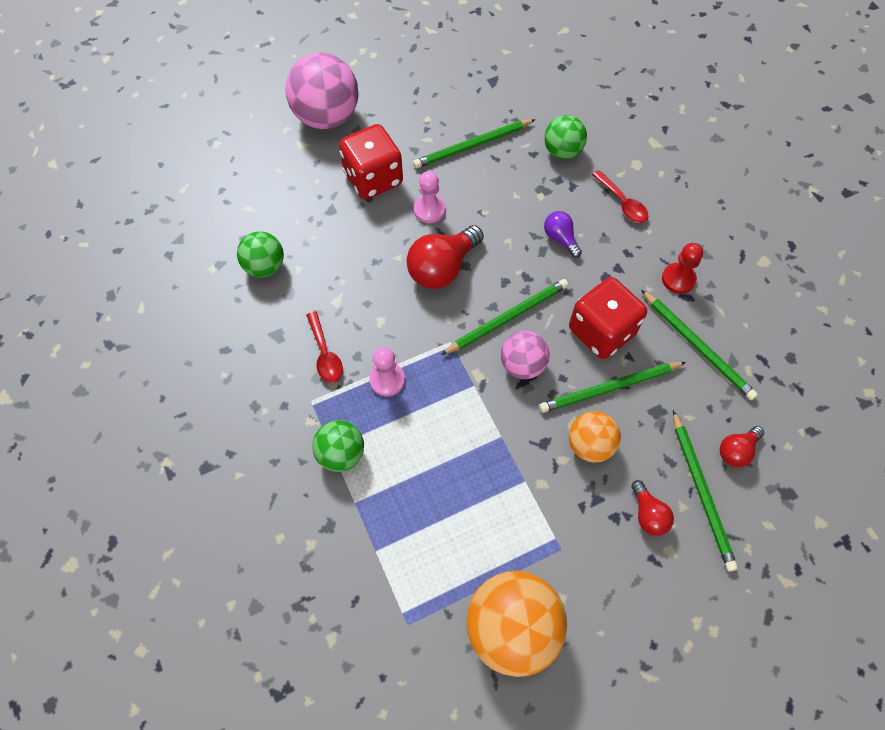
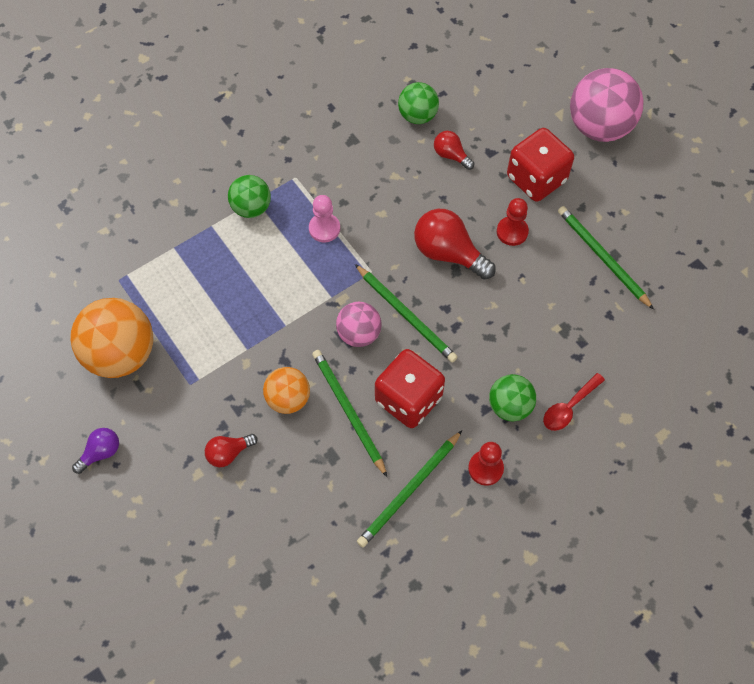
camera: 80 degrees right, 0 degrees up
red spoon [306,311,343,383] -> none
pink pawn [414,171,445,223] -> red pawn [497,198,529,246]
green ball [544,115,587,159] -> green ball moved to [489,374,536,421]
purple light bulb [544,211,582,258] -> purple light bulb moved to [72,428,119,474]
green pencil [673,410,738,571] -> none
red light bulb [720,426,764,467] -> red light bulb moved to [434,131,474,170]

